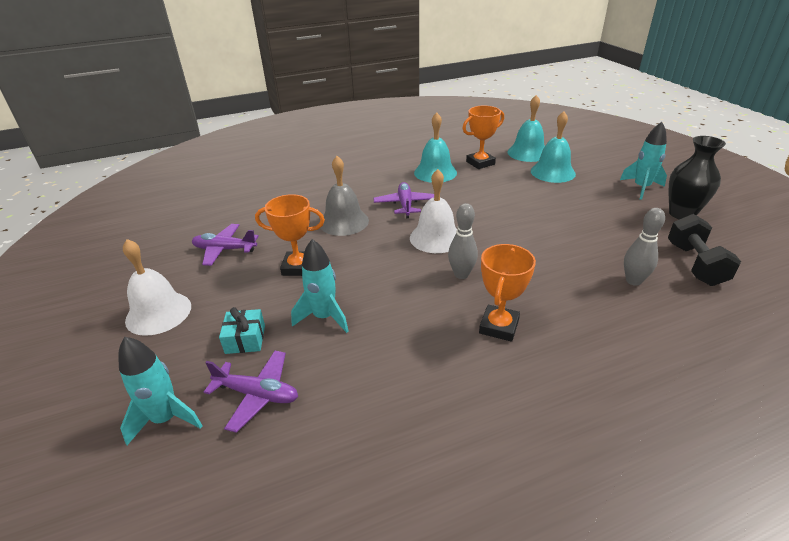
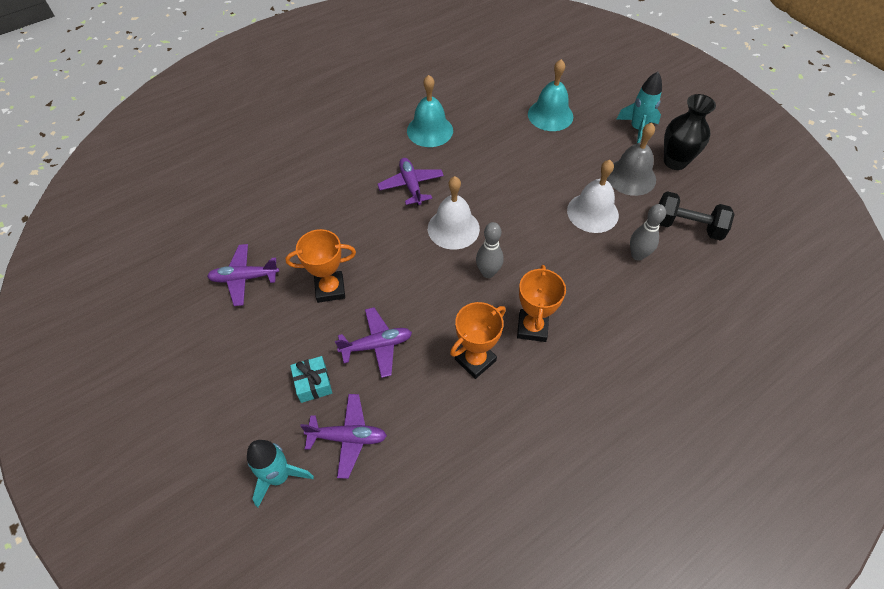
camera: 15 degrees left, 20 degrees up
white bell [123,239,191,336] -> white bell moved to [567,160,619,233]
turquoise rocket [291,239,349,333] -> purple plane [335,307,412,378]
grey bell [319,156,369,236] -> grey bell moved to [607,123,656,196]
orange trophy [462,106,504,169] -> orange trophy moved to [450,302,506,379]
turquoise bell [507,95,545,162] -> none
black dumbbell [668,214,741,286] -> black dumbbell turned 60 degrees counterclockwise [659,191,735,241]

